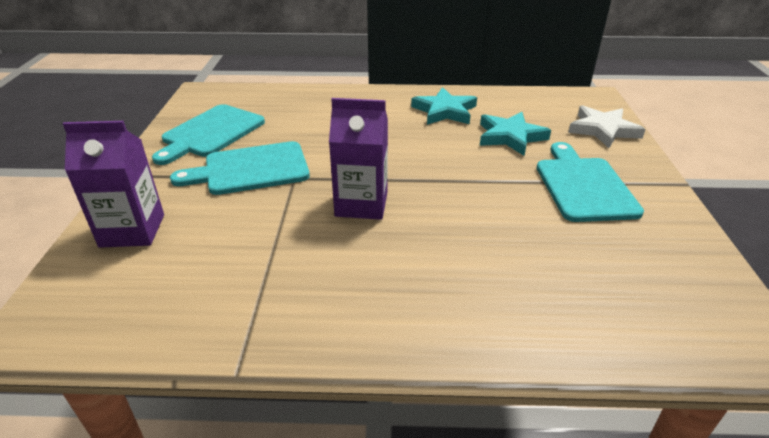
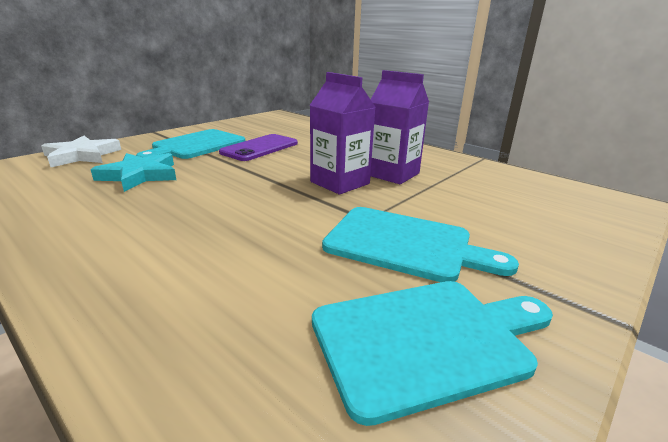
camera: 140 degrees left, 10 degrees down
purple carton [63,121,164,248] -> purple carton moved to [371,70,429,184]
turquoise star [411,87,477,125] -> none
none -> purple phone [219,134,298,161]

